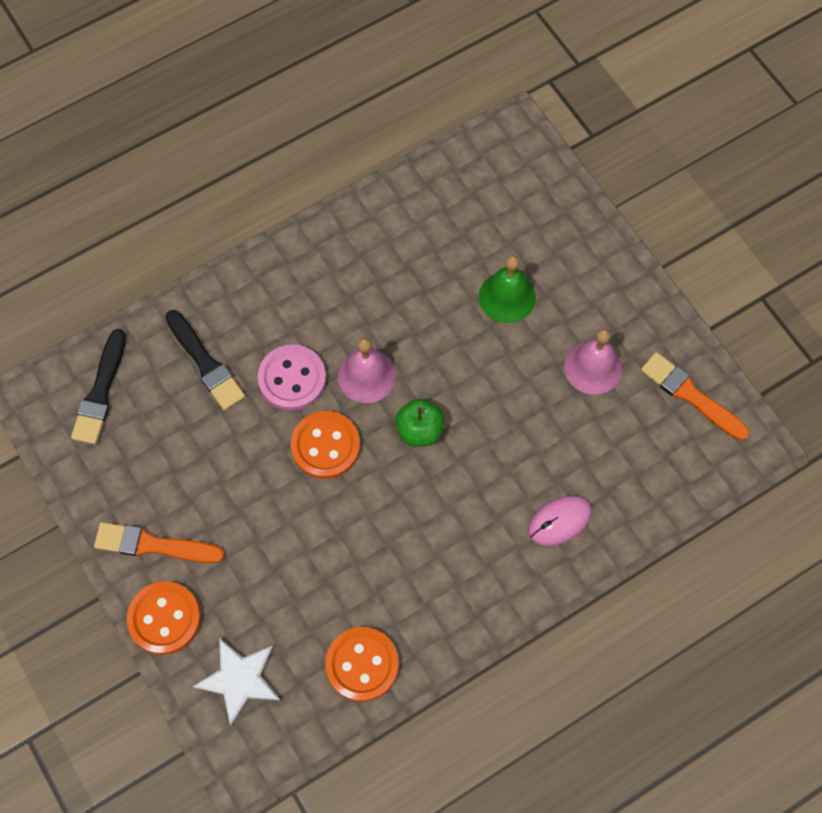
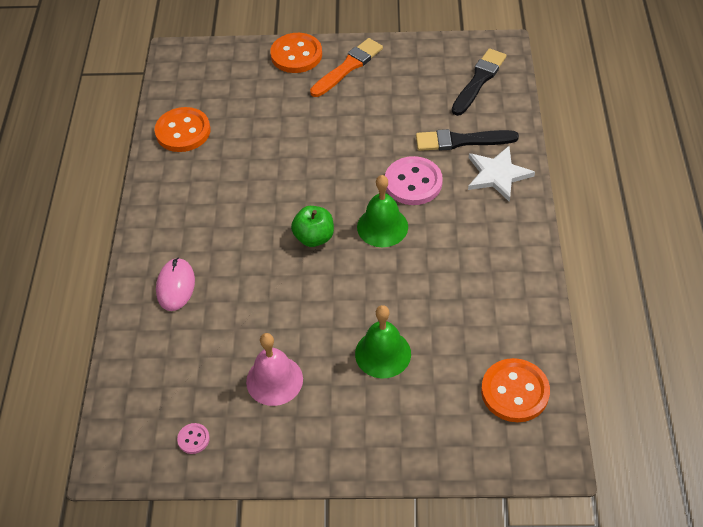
camera: 125 degrees right, 15 degrees down
black brush [71,329,126,445] -> black brush turned 75 degrees clockwise [452,48,507,116]
white star [193,638,281,726] -> white star moved to [468,146,535,202]
orange button [291,411,360,479] -> orange button moved to [481,358,550,422]
pink bell [338,337,396,403] -> green bell [357,175,408,247]
orange brush [641,352,750,441] -> pink button [177,423,210,454]

